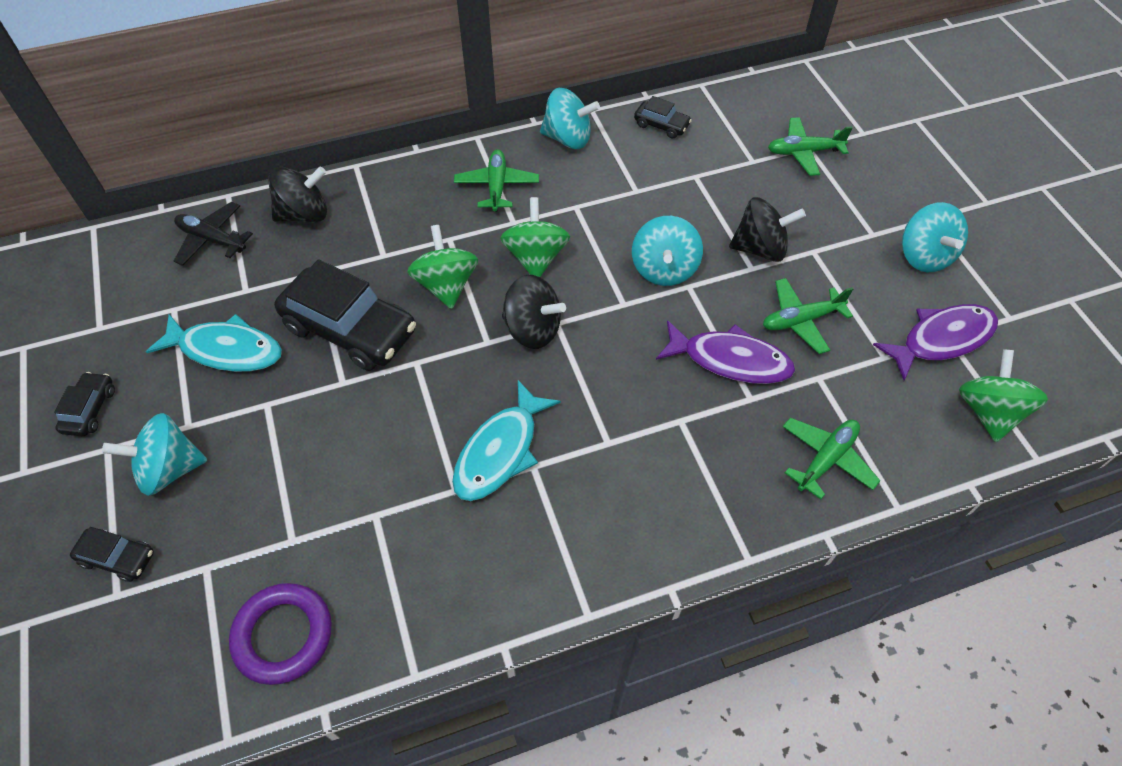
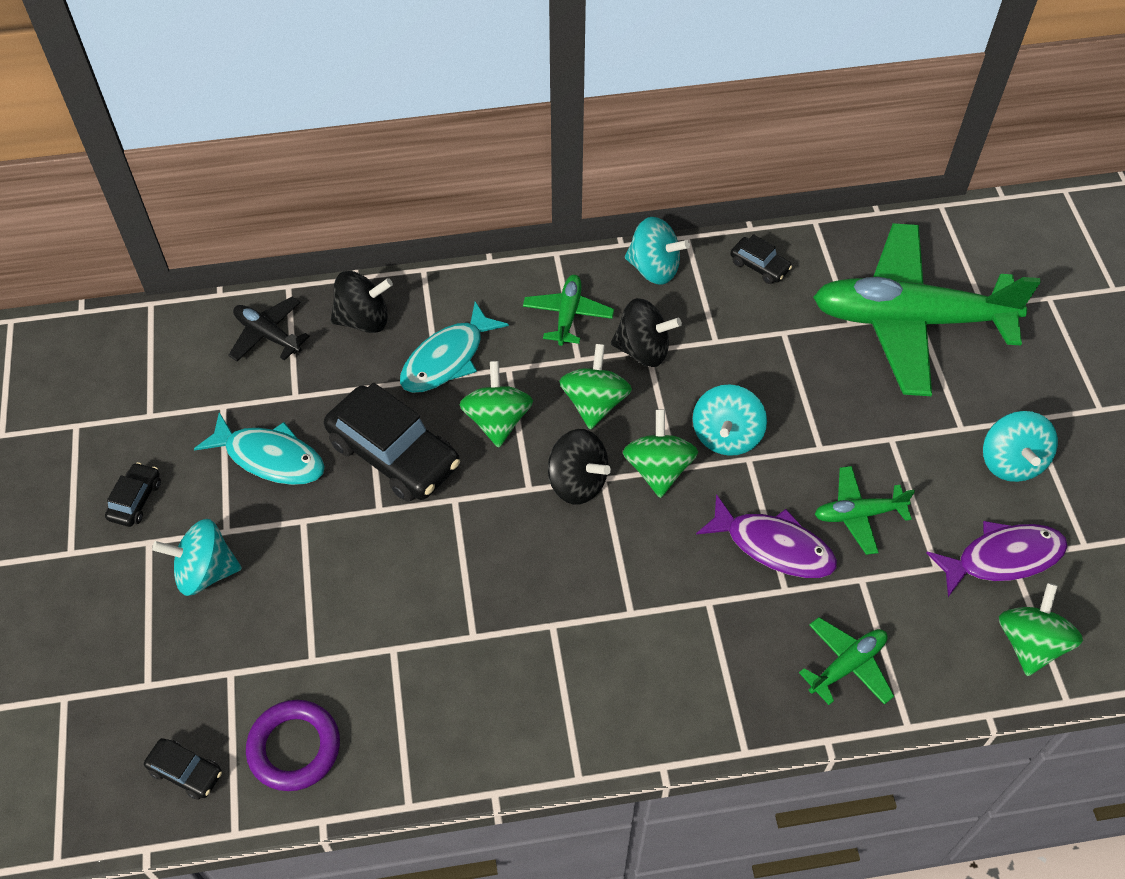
camera: 10 degrees right, 0 degrees up
black car [70,527,154,582] -> black car moved to [144,738,222,800]
turquoise fish [452,380,561,501] -> turquoise fish moved to [400,301,509,393]
black spinning top [729,197,806,262] -> black spinning top moved to [611,298,682,367]
green plane [768,117,853,176] -> green plane [813,223,1041,396], size x2.34
none -> green spinning top [623,409,698,498]

